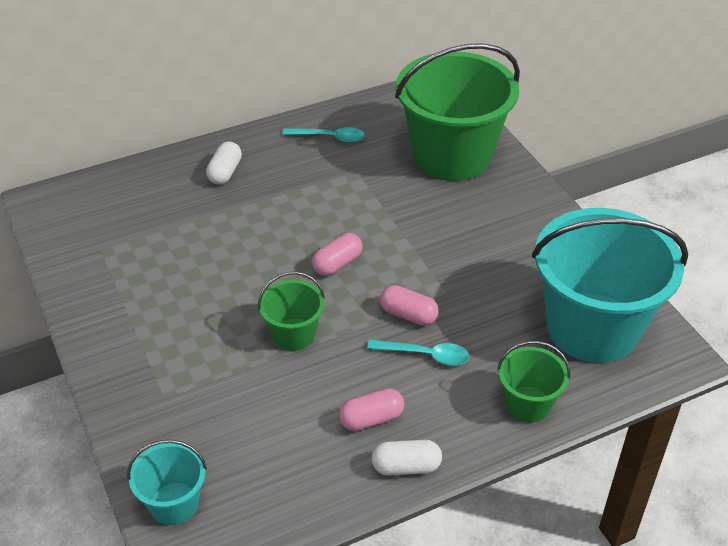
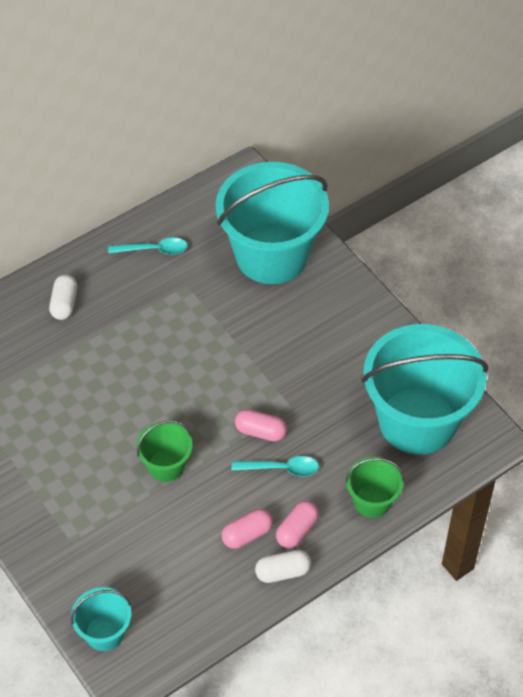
camera: 10 degrees left, 10 degrees up
pink capsule [312,233,362,276] -> pink capsule moved to [276,501,319,548]
green bucket [395,43,520,181] -> turquoise bucket [216,162,329,284]

